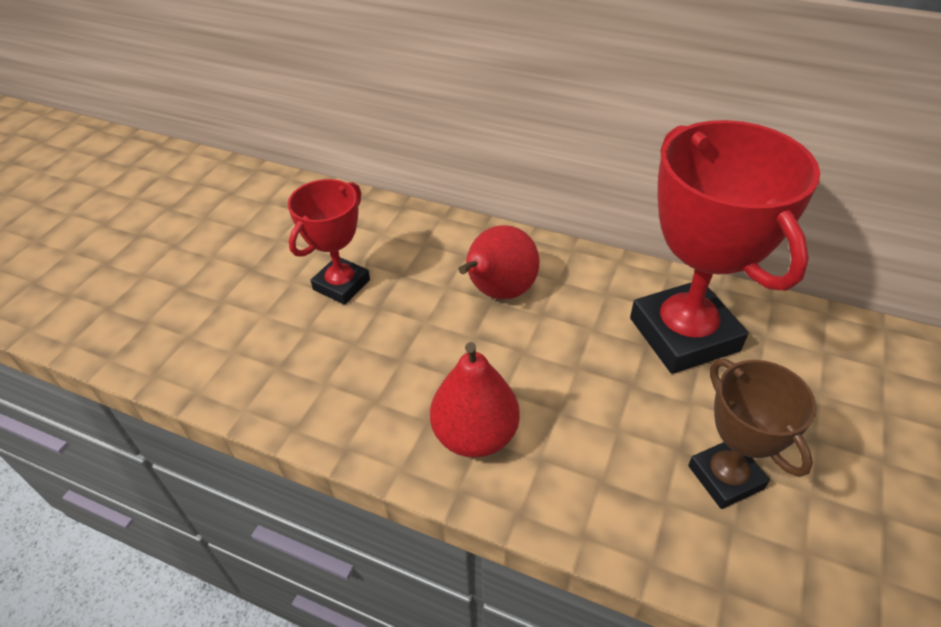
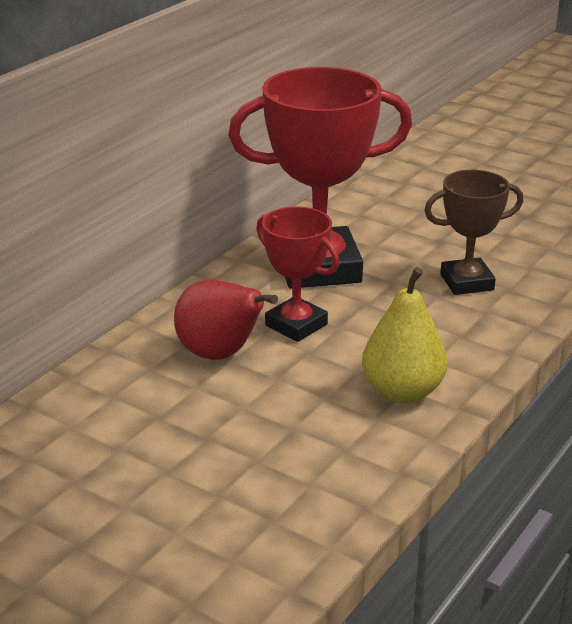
camera: 80 degrees left, 15 degrees down
red trophy [288,179,370,305] -> red trophy moved to [256,207,340,342]
red pear [430,342,520,458] -> yellow pear [362,267,447,403]

